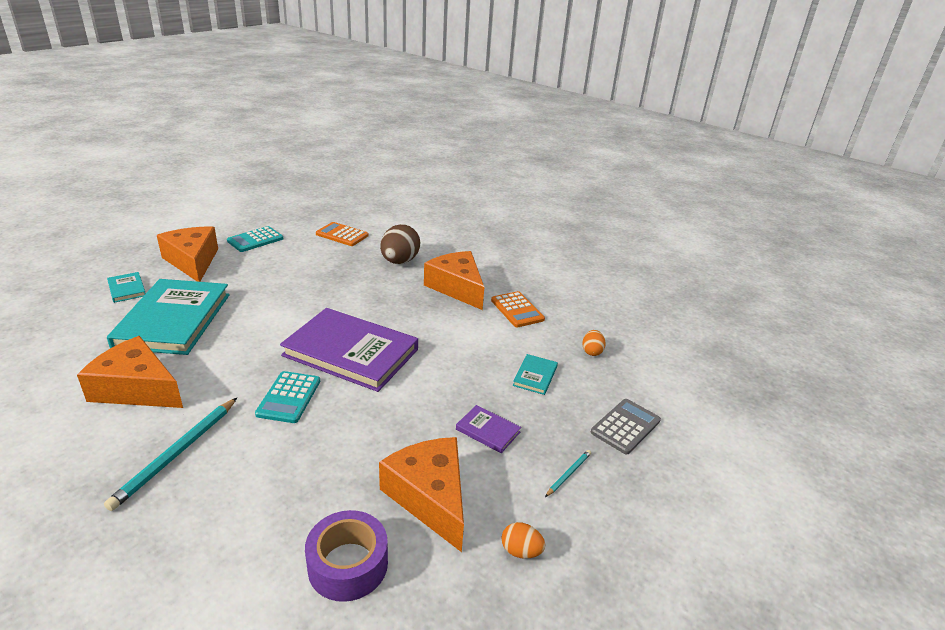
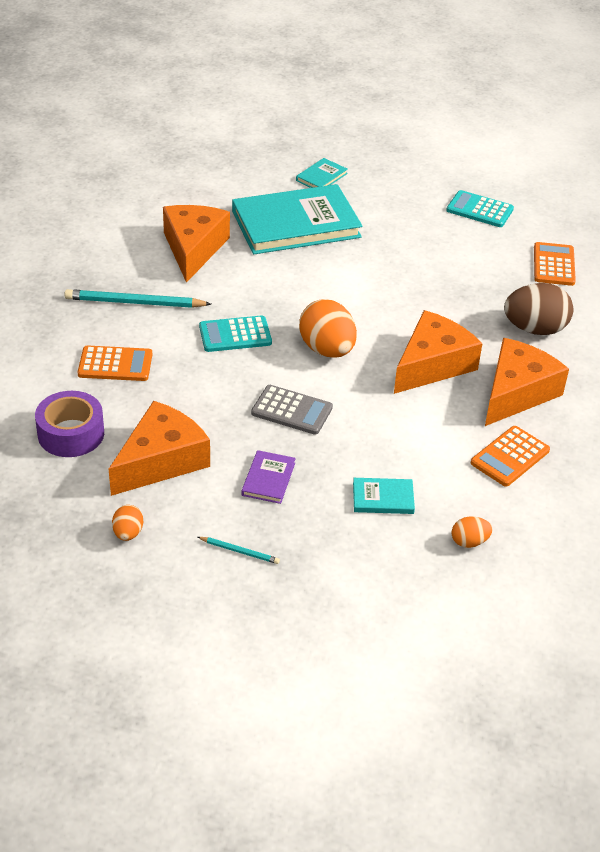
camera: 70 degrees right, 10 degrees up
orange cheese [157,227,218,282] -> orange cheese moved to [394,310,482,394]
purple book [280,308,418,392] -> orange egg [299,299,357,358]
grey calculator [591,399,661,454] -> grey calculator moved to [251,385,333,435]
none -> orange calculator [78,345,152,381]

